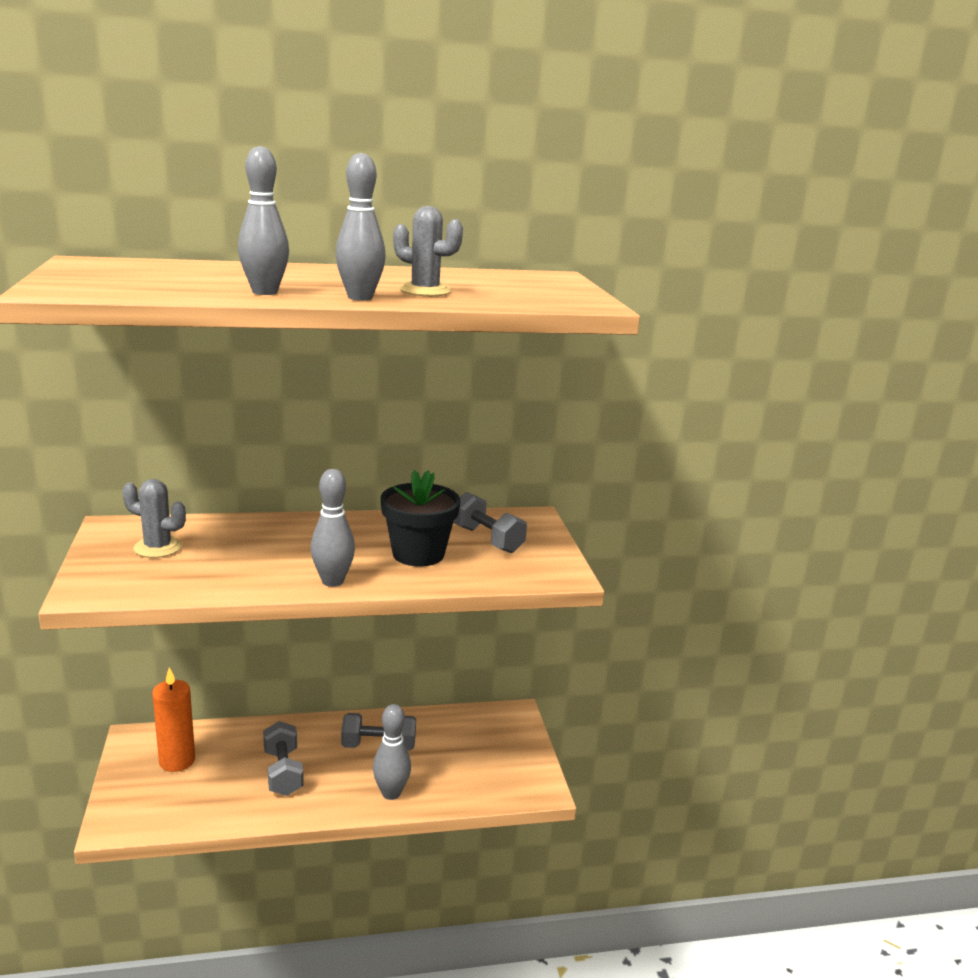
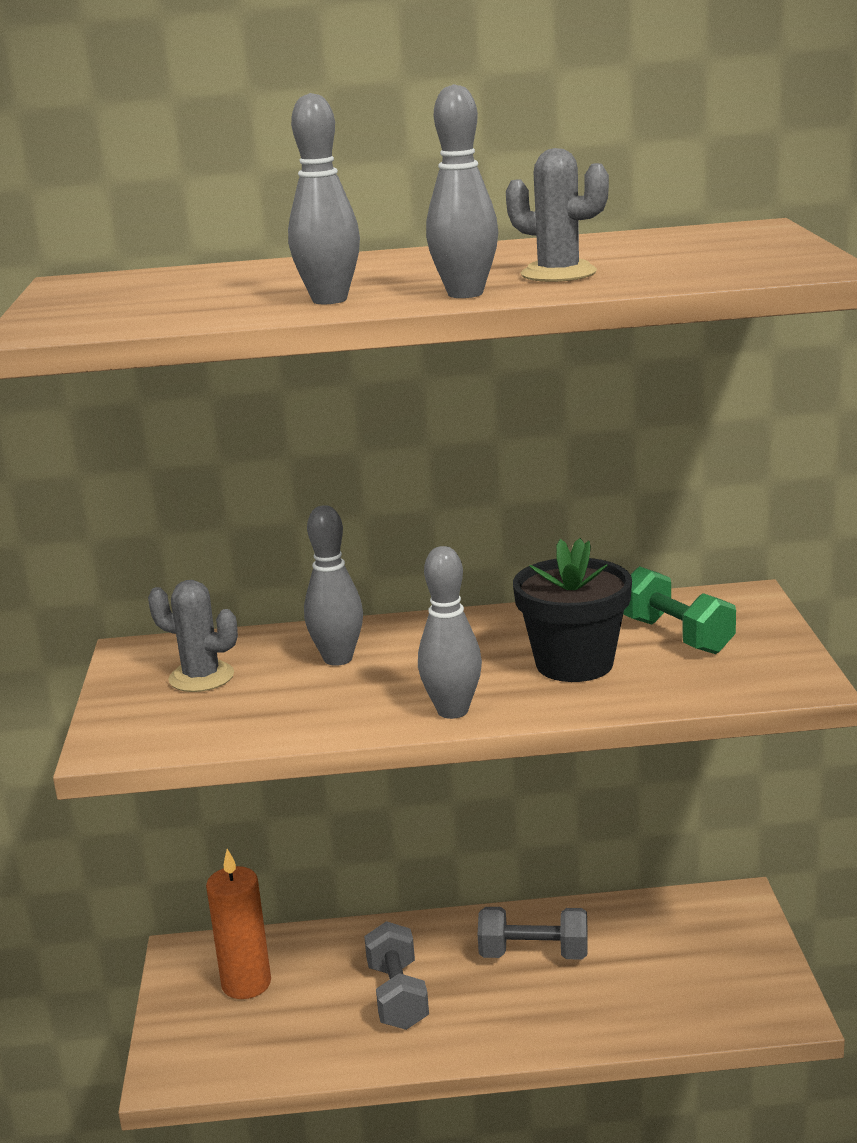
camera: 10 degrees right, 0 degrees up
grey bowling pin [373,704,411,800] -> grey bowling pin moved to [304,505,363,666]
grey dumbbell [453,492,527,553] -> green dumbbell [623,566,736,654]

